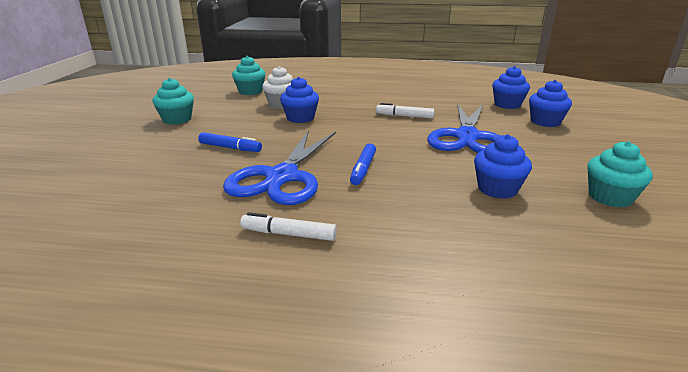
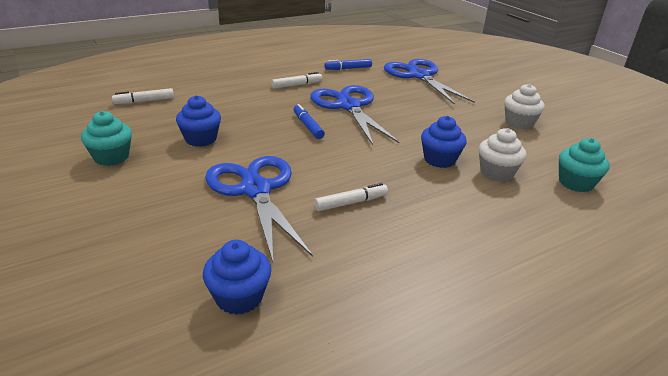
camera: 140 degrees right, 5 degrees up
turquoise cupcake [152,78,194,125] -> white cupcake [504,84,545,130]
blue marker [198,132,262,152] -> blue marker moved to [325,59,372,70]
blue cupcake [529,80,572,127] -> none
none -> white marker [112,88,174,104]
none -> blue scissors [384,59,475,105]

